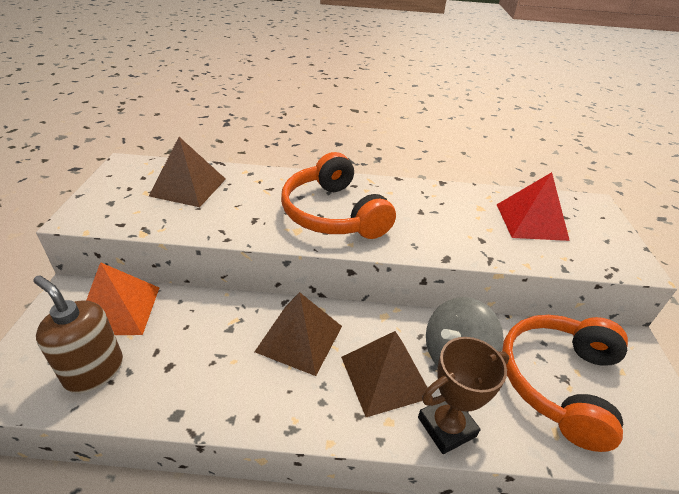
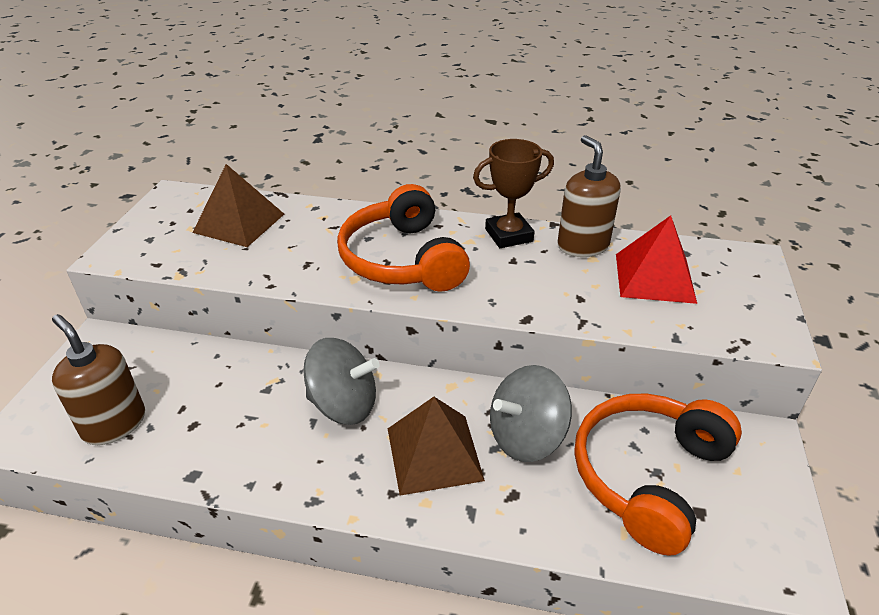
camera: 10 degrees right, 0 degrees up
orange pyramid [86,262,159,335] -> none
brown pyramid [254,292,342,376] -> grey spinning top [303,338,380,425]
brown trophy [418,337,509,454] -> brown trophy moved to [473,139,554,248]
none -> brown soap dispenser [557,135,621,257]

